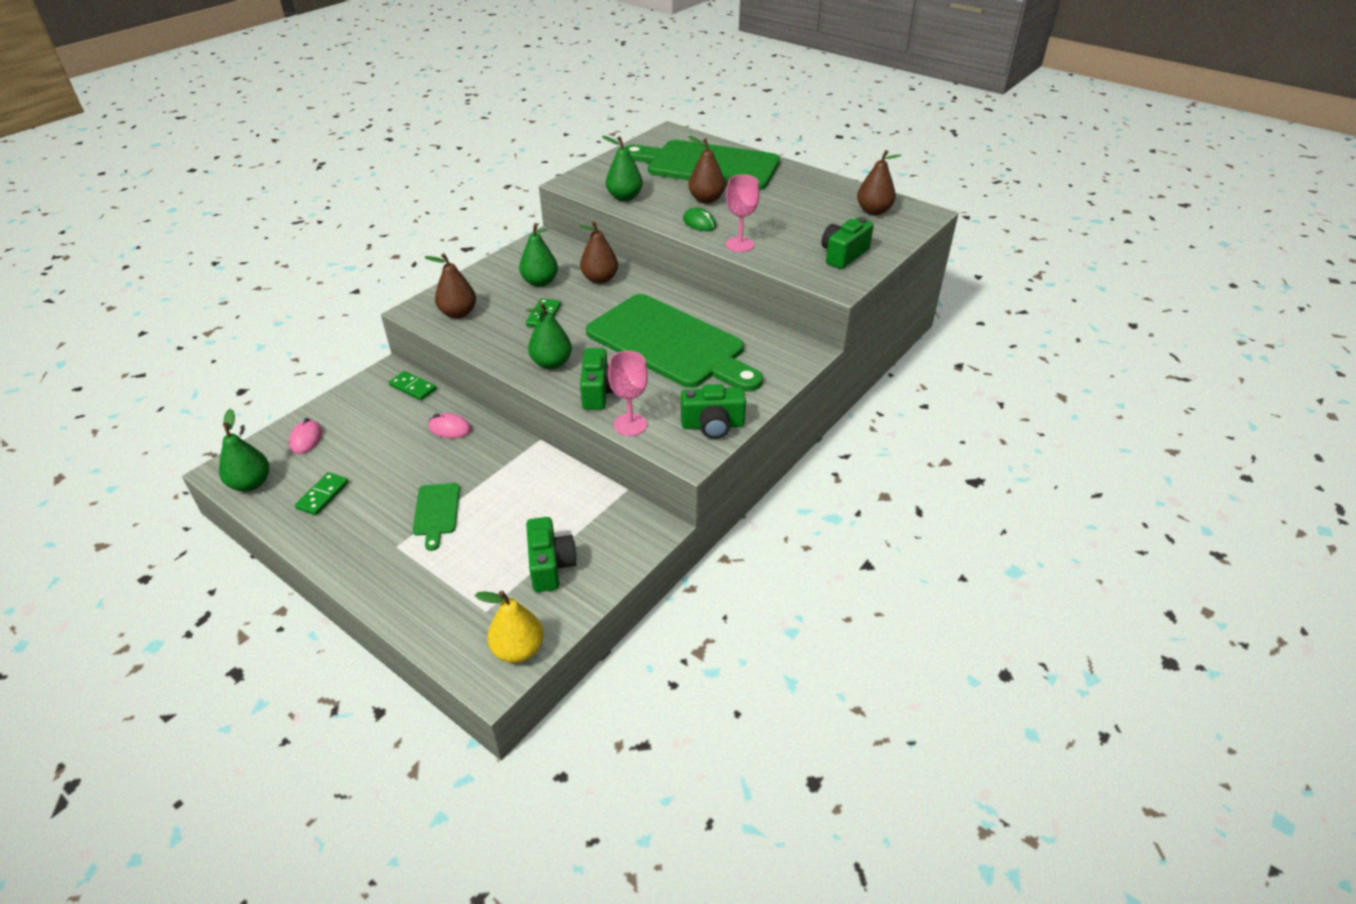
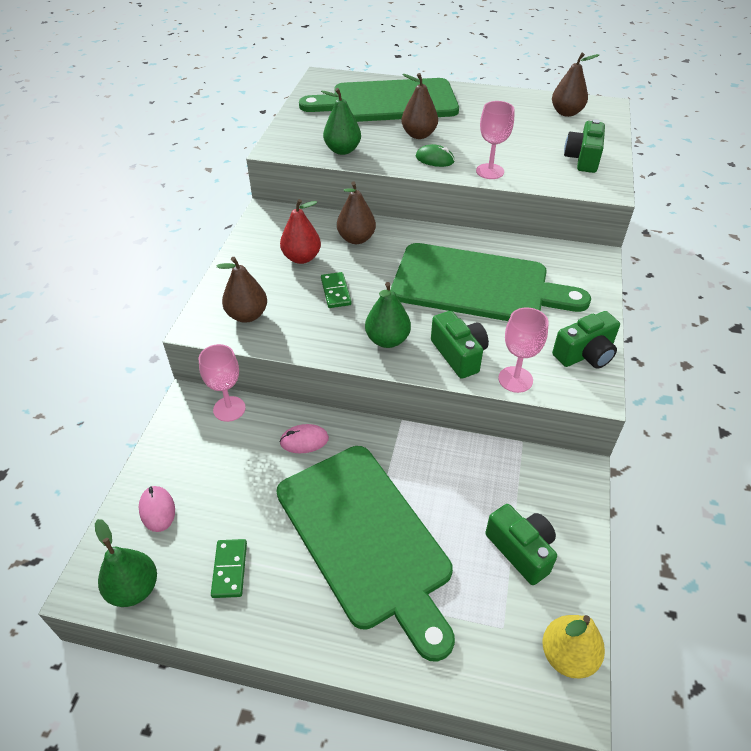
camera: 25 degrees left, 5 degrees up
green domino [389,371,437,400] -> pink goblet [199,344,246,422]
green cutting board [413,483,460,551] -> green cutting board [276,446,455,662], size x2.45
green pear [519,224,558,287] -> red pear [280,199,321,264]

